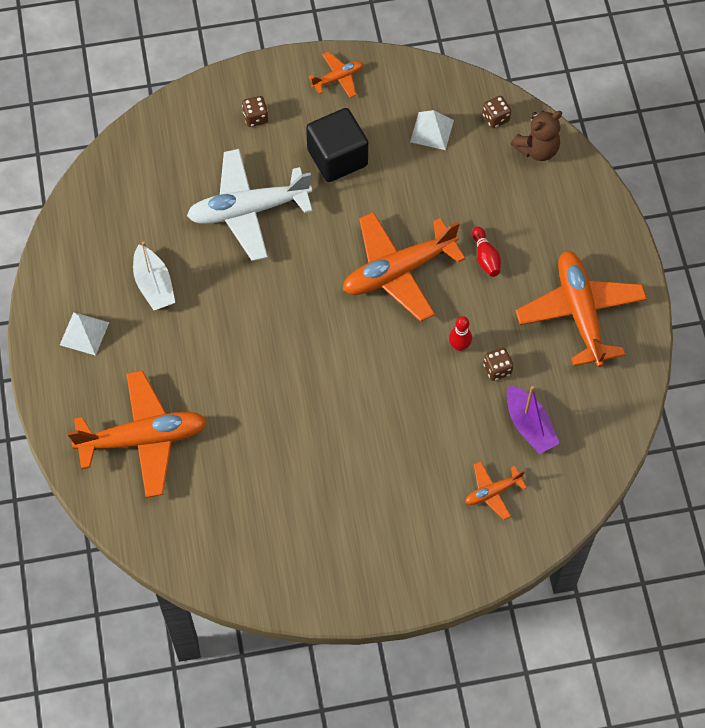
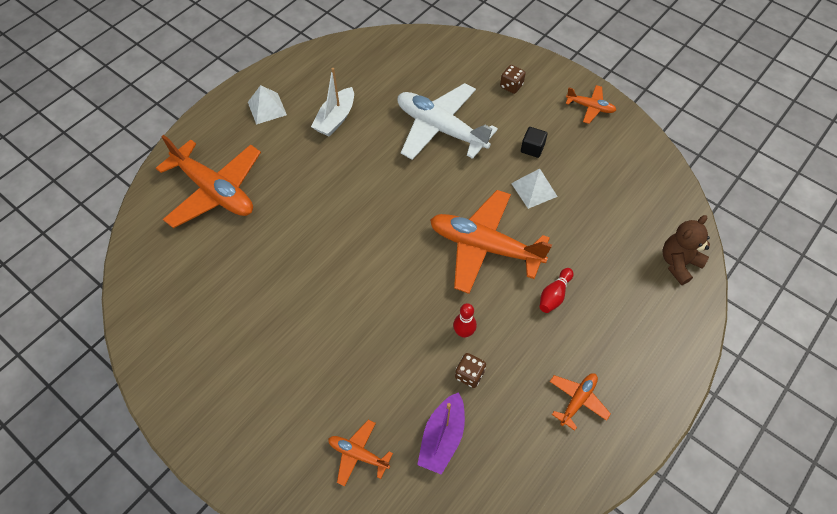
camera: 50 degrees right, 5 degrees down
black cube [306,108,368,182] -> black cube [521,127,548,158], size x0.47
white pyramid [410,110,454,150] -> white pyramid moved to [511,169,558,209]
brown dice [482,96,511,128] -> none
brown teddy bear [511,111,562,161] -> brown teddy bear turned 120 degrees clockwise [662,215,710,285]
orange plane [516,251,647,367] -> orange plane [550,373,611,431], size x0.48

